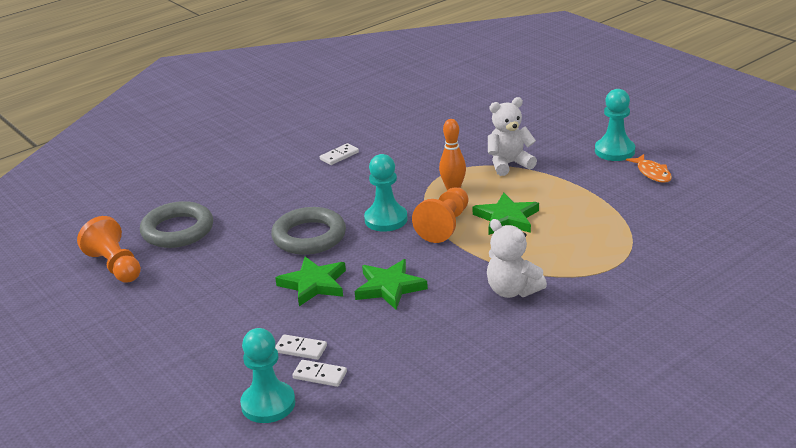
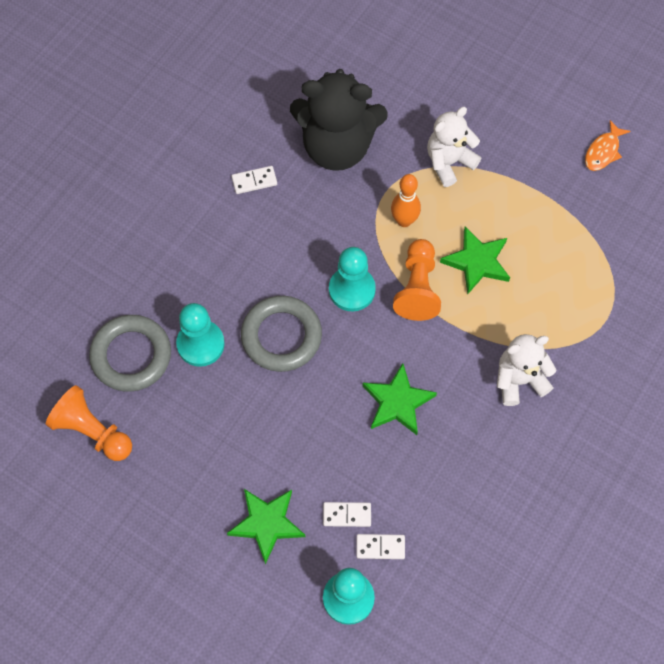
camera: 20 degrees left, 35 degrees up
green star [275,257,346,306] -> green star moved to [227,489,305,564]
white domino [320,143,359,165] -> white domino turned 45 degrees clockwise [232,166,277,194]
white teddy bear [487,219,547,298] -> white teddy bear turned 135 degrees clockwise [497,334,557,406]
turquoise pawn [595,89,635,161] -> turquoise pawn moved to [176,303,225,367]
orange fish [626,154,672,183] -> orange fish turned 75 degrees clockwise [585,120,630,171]
none -> black teddy bear [290,69,388,171]

